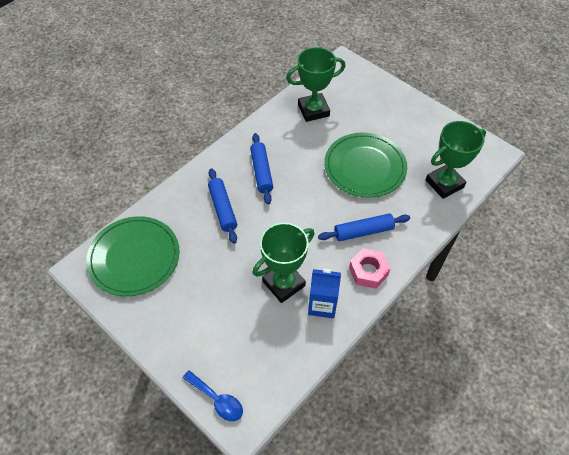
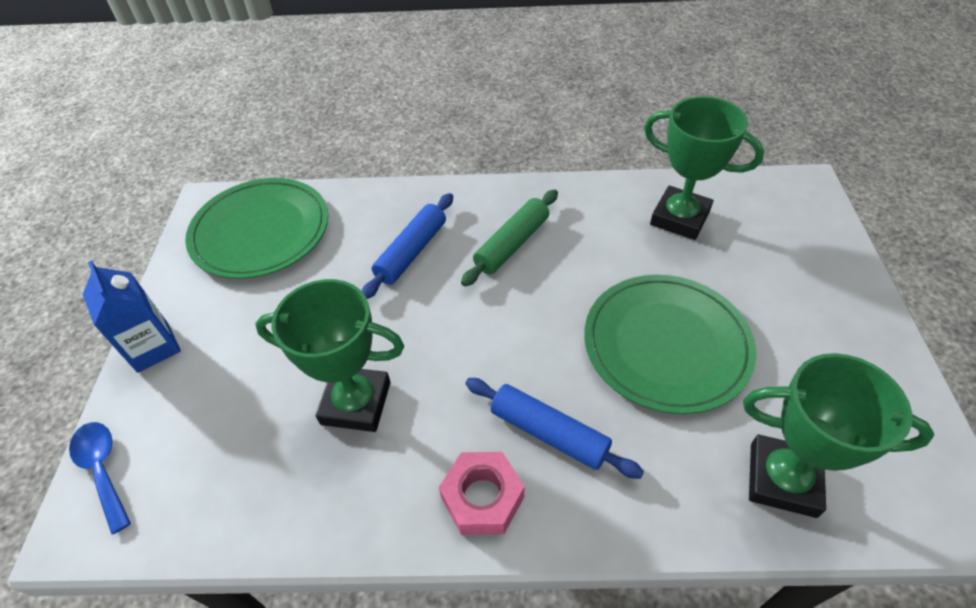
camera: 50 degrees right, 5 degrees down
blue spoon [182,370,243,421] -> blue spoon turned 150 degrees clockwise [69,422,131,535]
blue rolling pin [250,133,273,204] -> green rolling pin [461,189,558,287]
blue carton [308,269,341,318] -> blue carton moved to [83,261,181,373]

